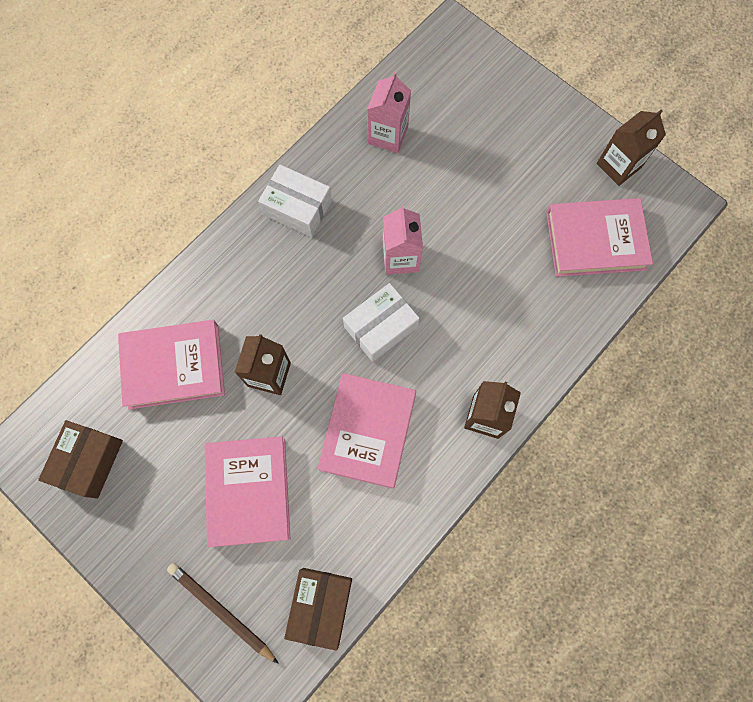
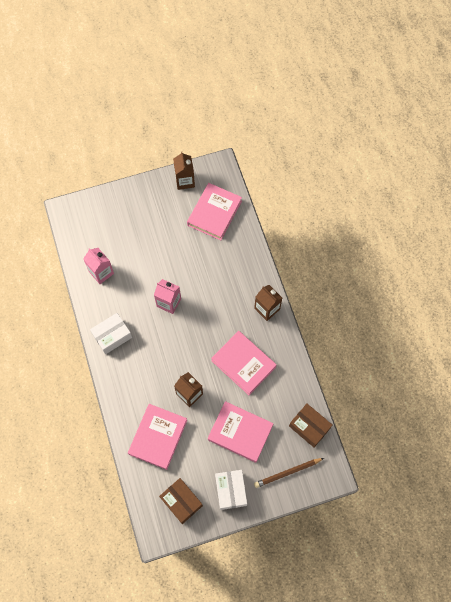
camera: 60 degrees left, 5 degrees down
white box [343,283,420,362] -> white box moved to [215,470,247,510]

